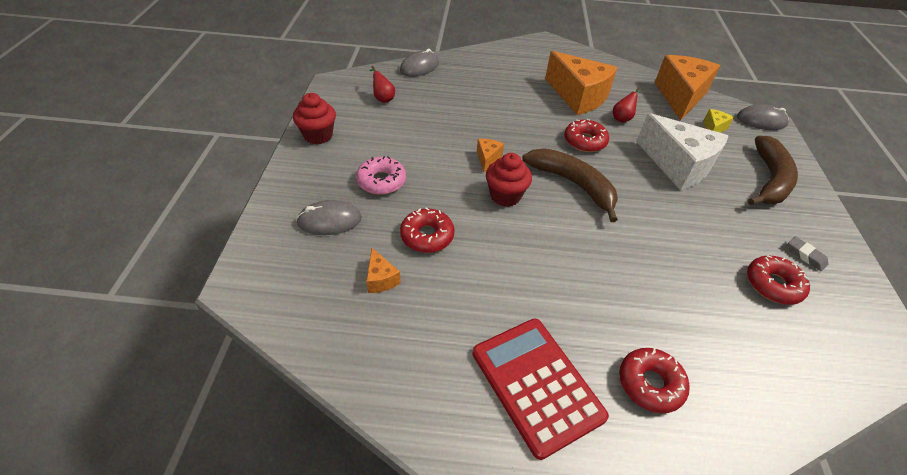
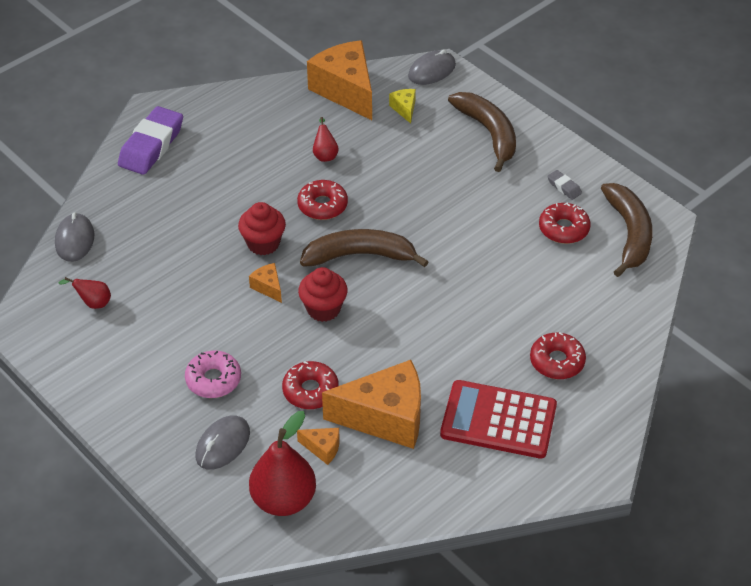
camera: 45 degrees left, 0 degrees up
red cupcake [293,93,336,144] -> red cupcake moved to [238,202,286,255]
orange cheese [545,51,618,115] -> orange cheese moved to [322,360,421,449]
white cheese [637,113,728,190] -> none
grey eraser [788,236,828,271] -> grey eraser turned 45 degrees clockwise [547,170,582,200]
none -> purple eraser [118,106,183,175]
none -> red pear [249,411,316,516]
none -> brown banana [601,183,653,277]

